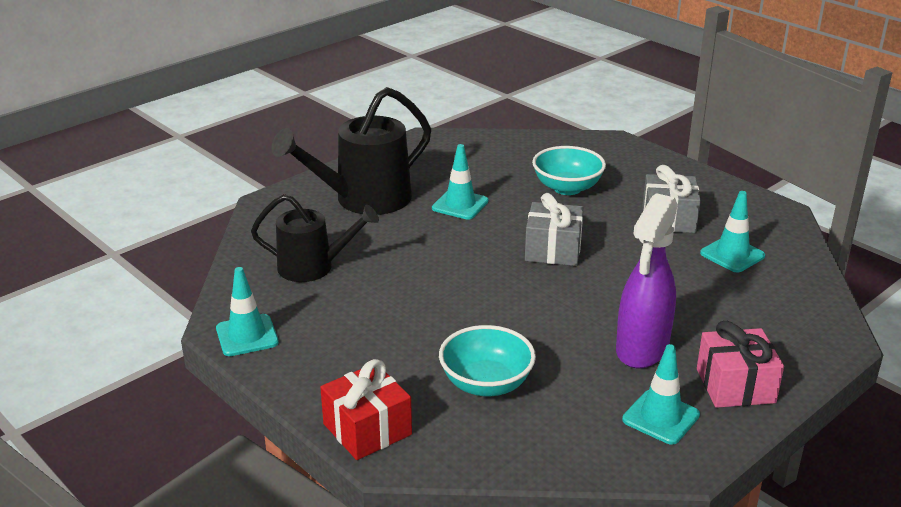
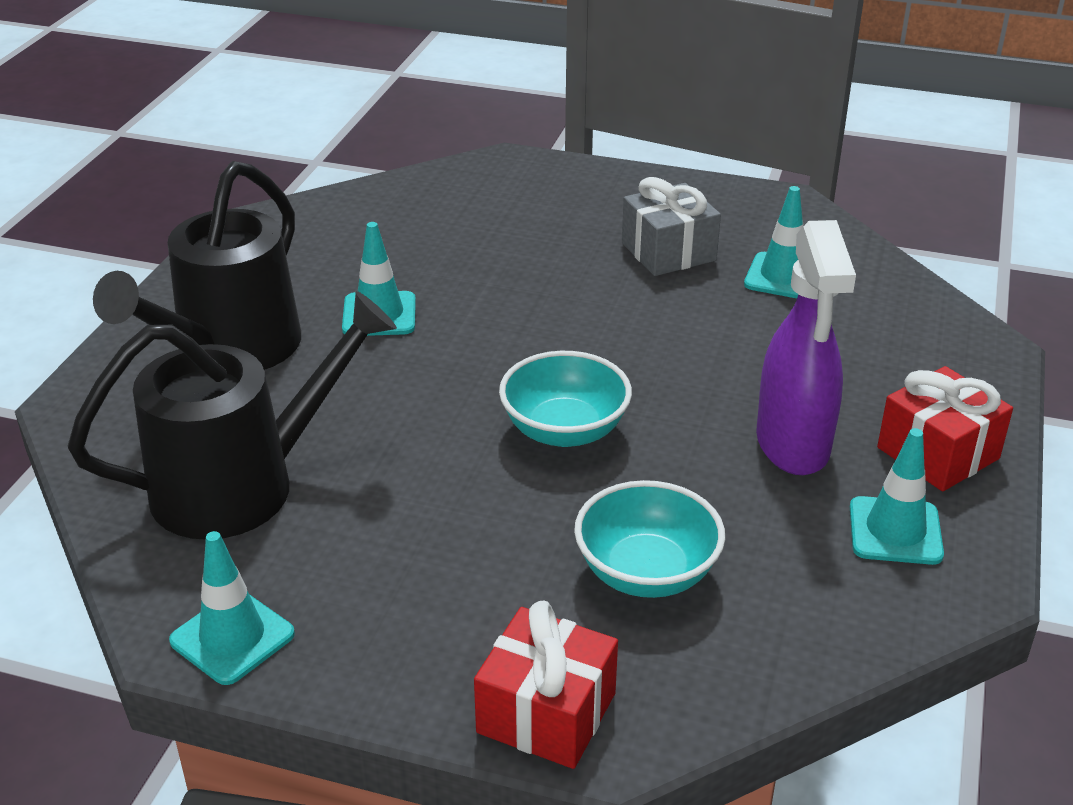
camera: 30 degrees left, 5 degrees up
black watering can [251,194,379,282] -> black watering can [68,291,397,540], size x1.52
grey gift [525,193,584,266] -> none
turquoise bowl [532,146,606,195] -> turquoise bowl moved to [499,351,632,447]
pink gift [697,321,784,408] -> red gift [877,366,1013,492]

